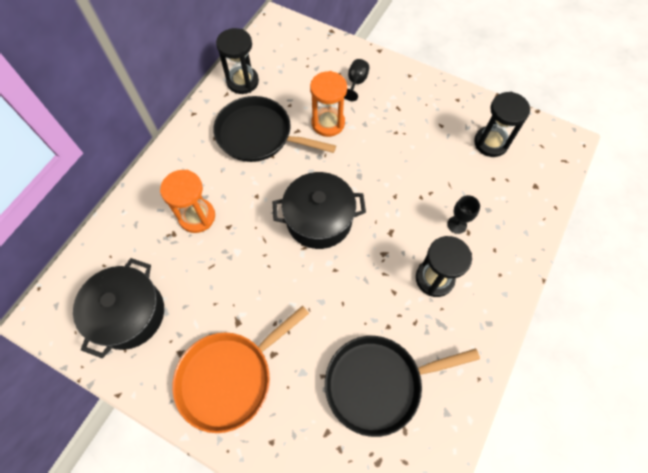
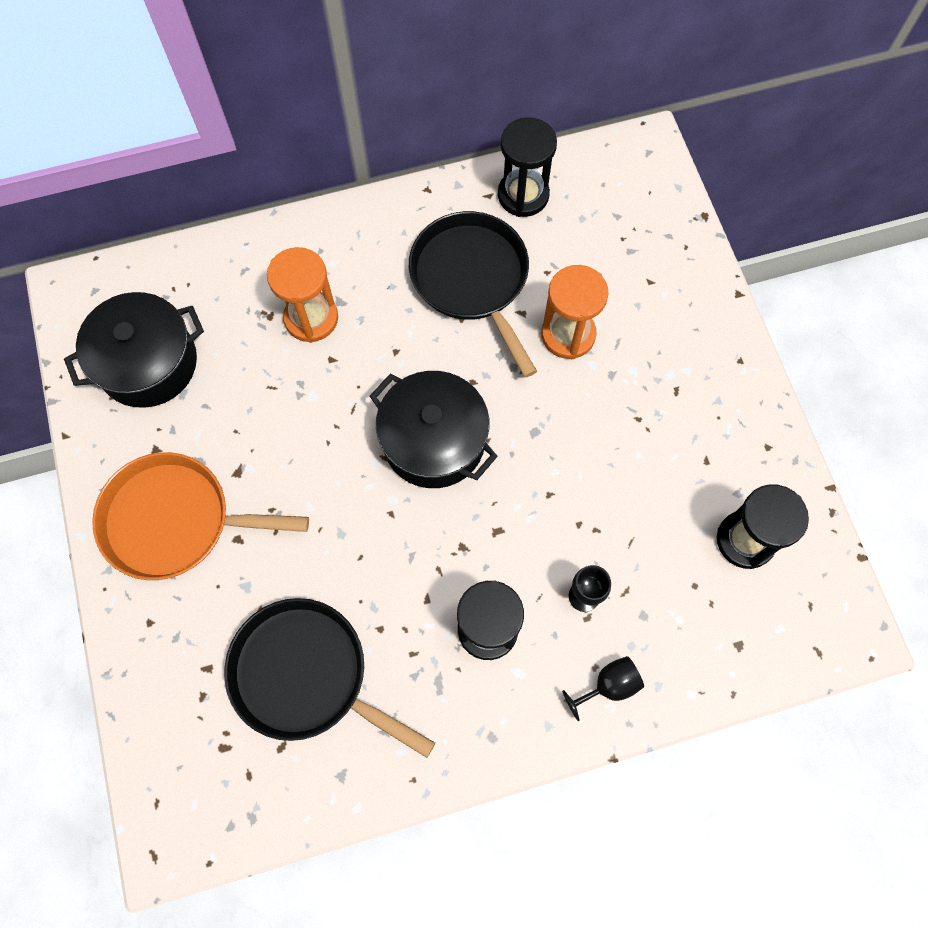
camera: 45 degrees right, 5 degrees up
black goblet [344,59,369,101] -> black goblet moved to [562,656,644,721]

